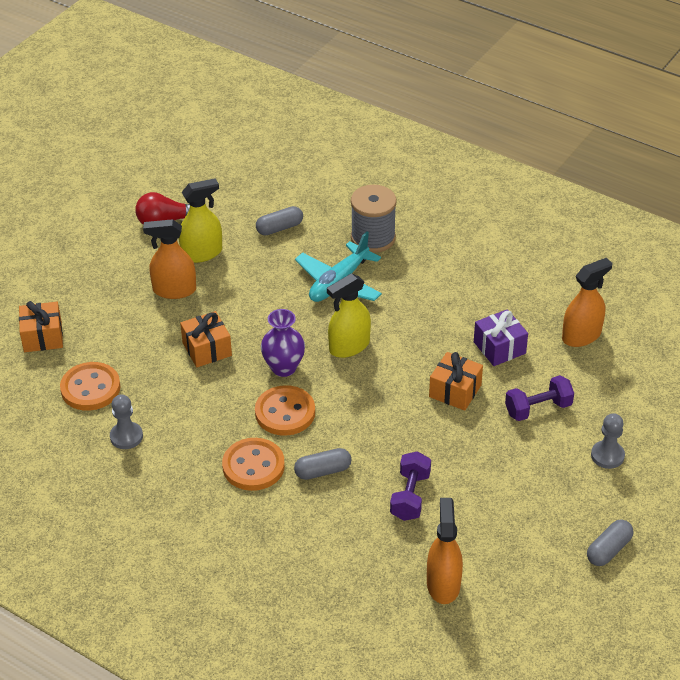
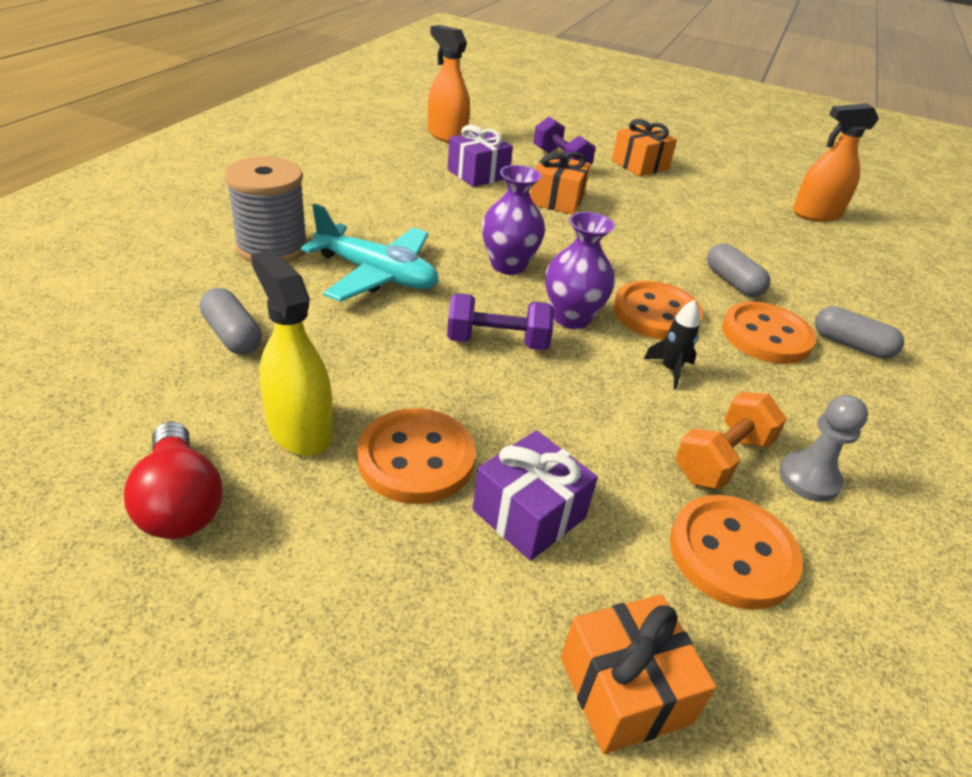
camera: 105 degrees left, 5 degrees down
orange spray bottle [143,219,196,299] -> orange button [357,408,476,504]
orange gift [180,311,232,367] -> orange gift moved to [612,119,677,176]
yellow spray bottle [327,273,371,358] -> purple vase [482,165,545,275]
purple dumbbell [390,451,431,521] -> purple dumbbell moved to [447,293,554,350]
grey capsule [587,519,634,566] -> grey capsule moved to [815,306,904,359]
grey pawn [591,413,625,469] -> none
none -> purple gift [472,430,598,561]
none -> black rocket [644,300,700,389]
none -> orange dumbbell [675,392,787,489]

